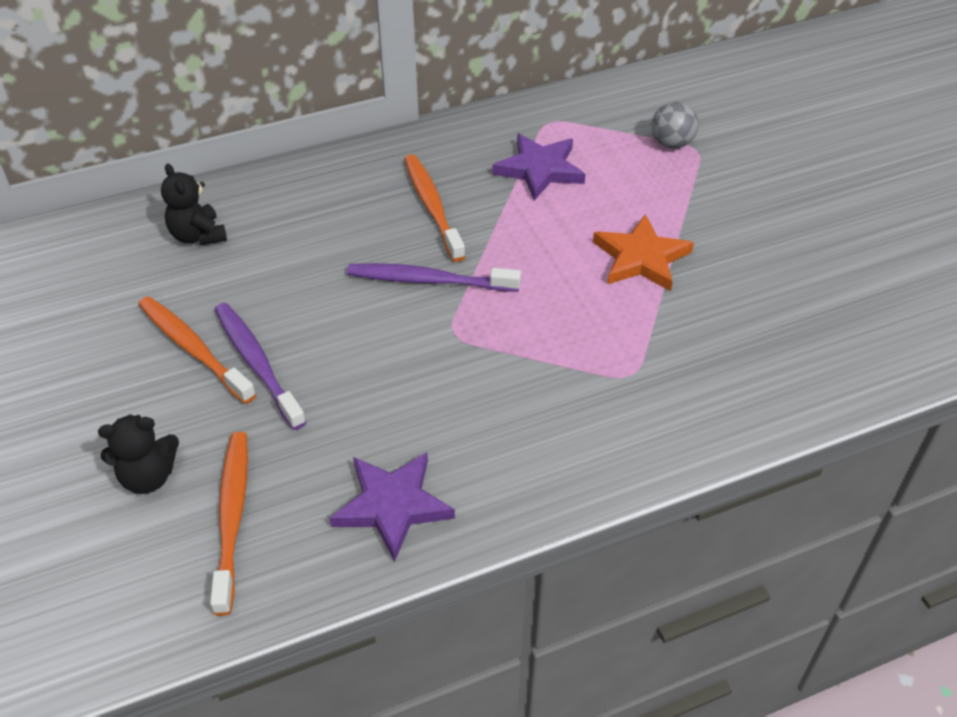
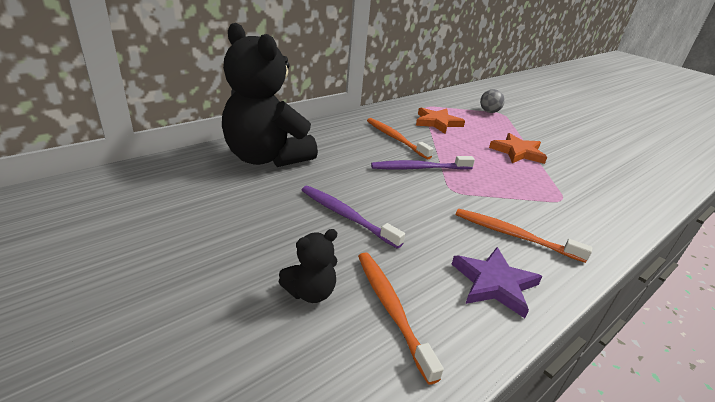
camera: 20 degrees left, 15 degrees down
orange toothbrush [138,296,256,404] -> orange toothbrush moved to [456,209,592,263]
black teddy bear [161,164,227,245] -> black teddy bear [222,23,318,167], size x2.35
purple star [492,134,585,201] -> orange star [416,108,465,134]

